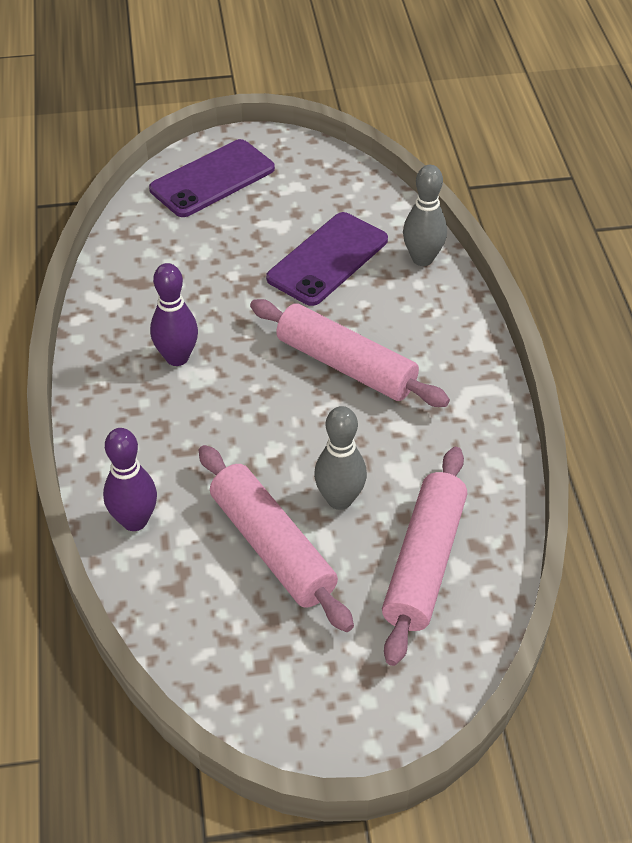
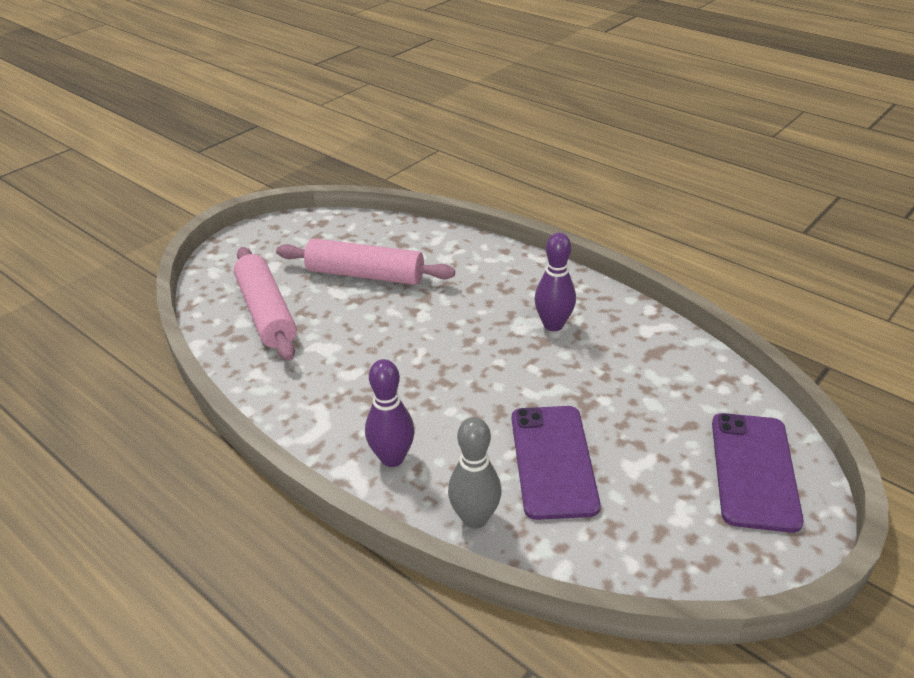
camera: 140 degrees right, 10 degrees down
purple bowling pin [103,428,157,531] -> purple bowling pin moved to [365,359,415,467]
pink rolling pin [250,299,450,407] -> none
grey bowling pin [314,406,367,510] -> none

